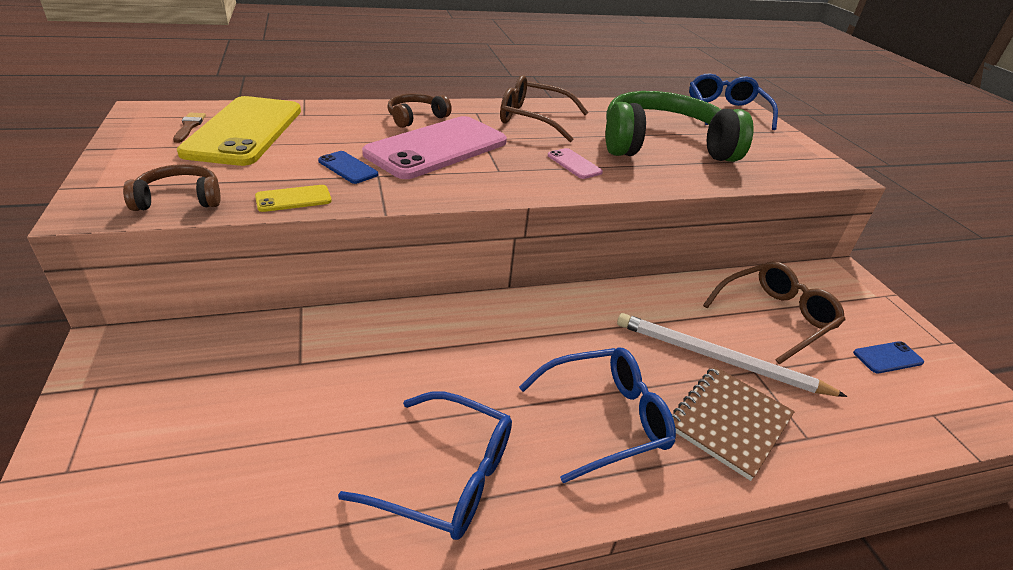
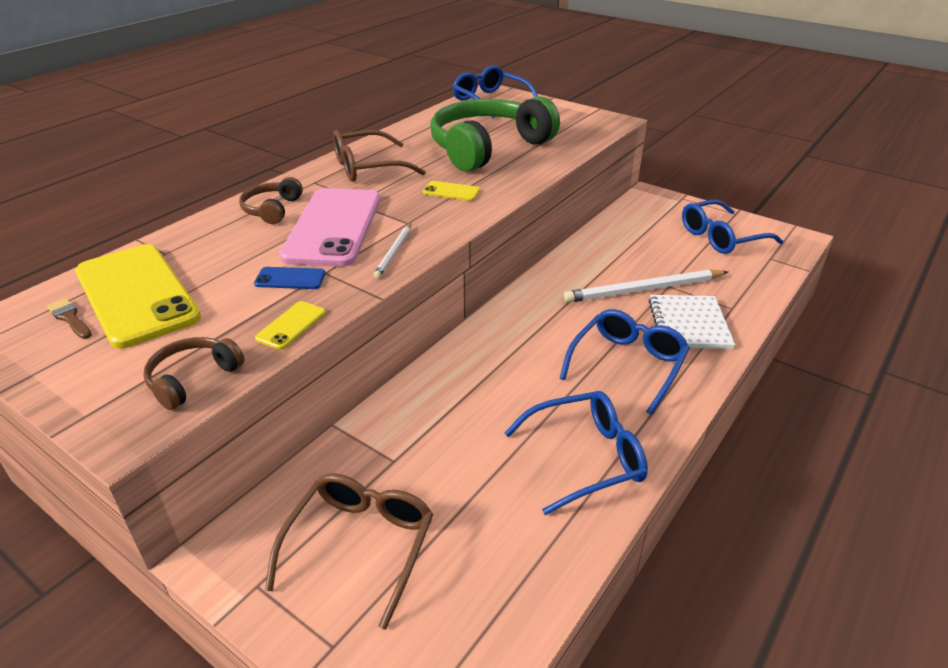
camera: 35 degrees left, 0 degrees up
pink phone [548,148,603,179] -> yellow phone [423,181,480,201]
brown notebook [672,366,795,481] -> white notebook [648,295,735,349]
brown glasses [703,261,845,364] -> brown glasses moved to [265,473,433,630]
blue phone [853,341,924,374] -> blue glasses [682,200,783,254]
none -> white pencil [374,224,411,278]

